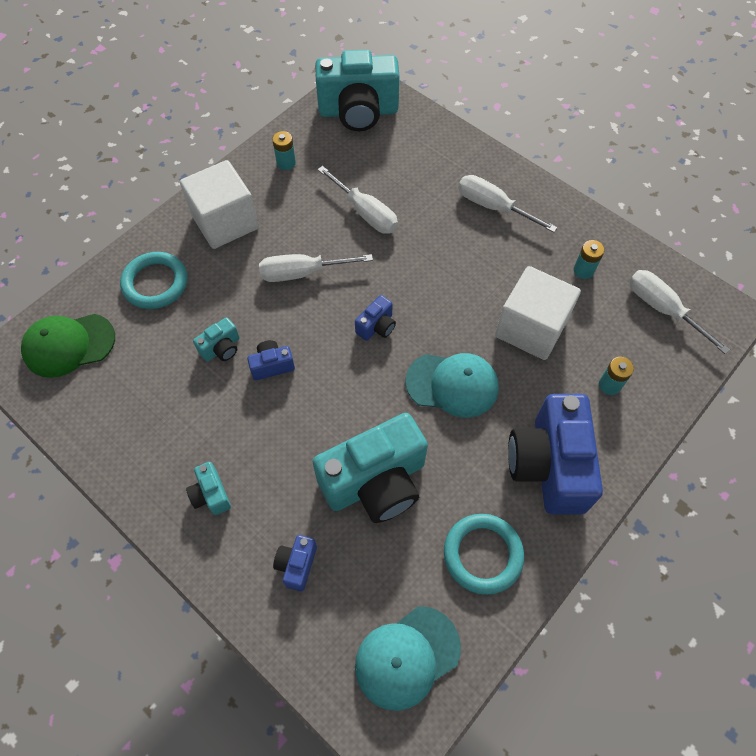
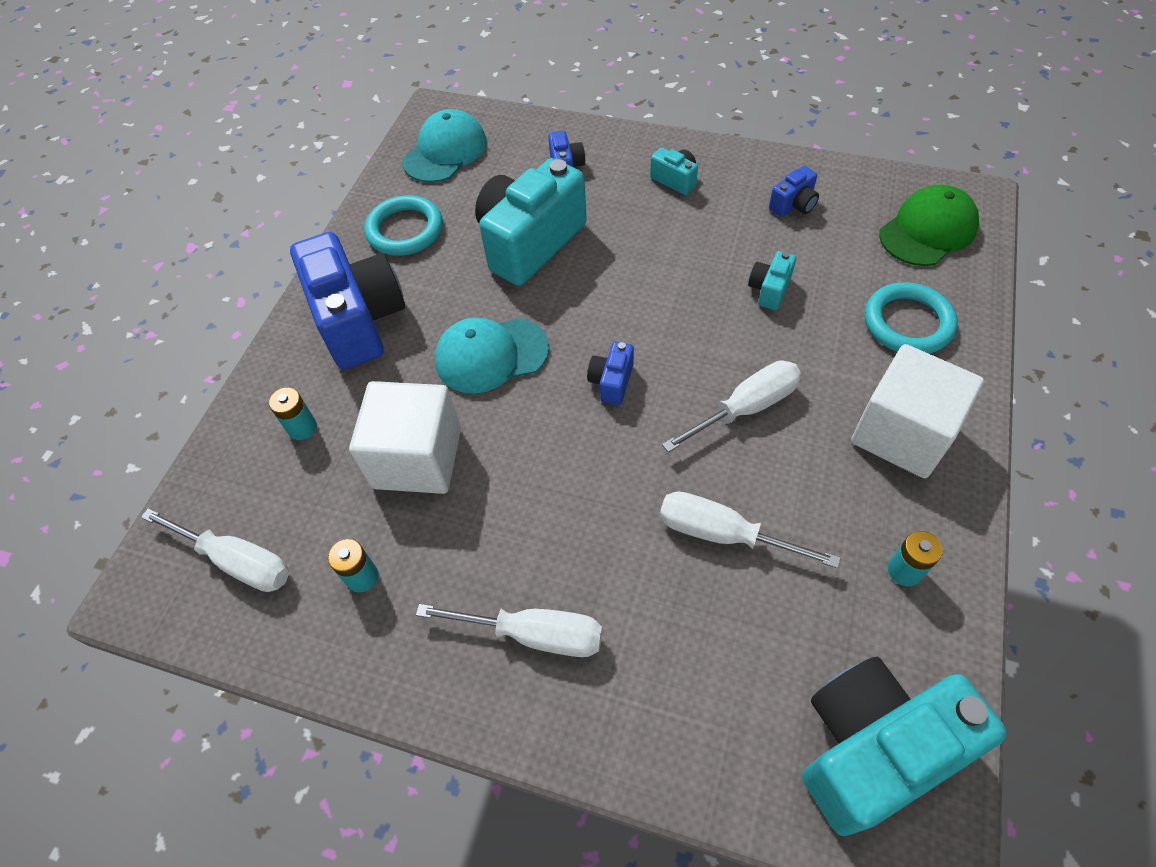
camera: 160 degrees right, 5 degrees down
blue camera [247,340,295,380] -> blue camera moved to [769,166,819,217]

